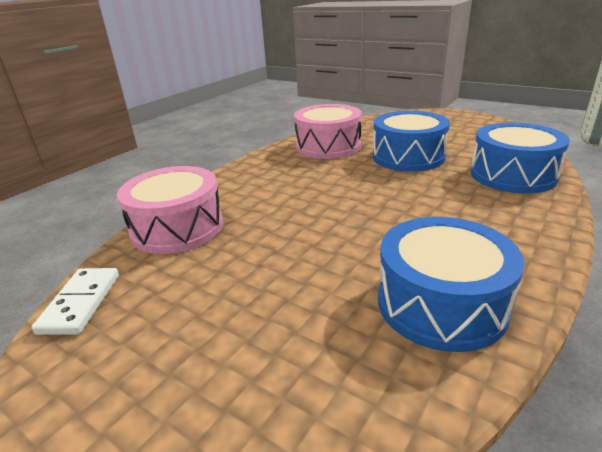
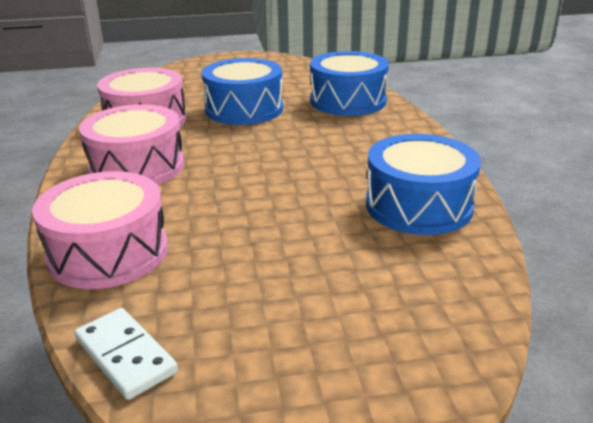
camera: 45 degrees left, 0 degrees up
none -> pink drum [79,104,184,185]

